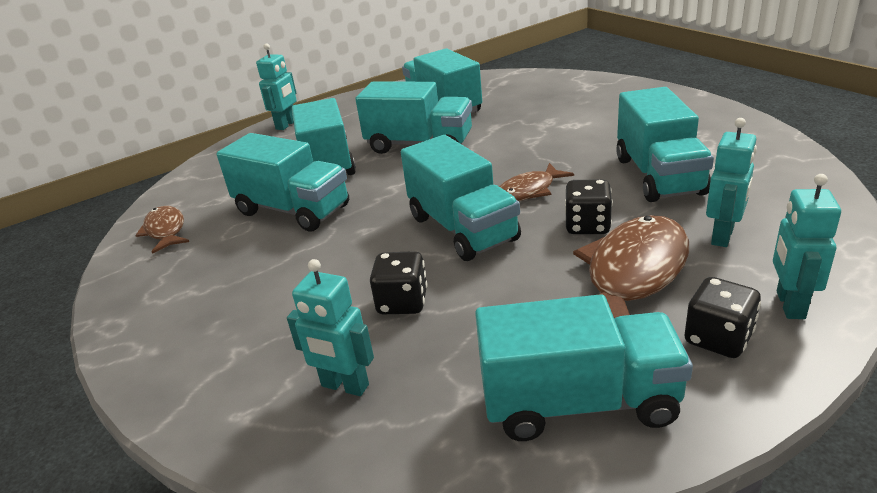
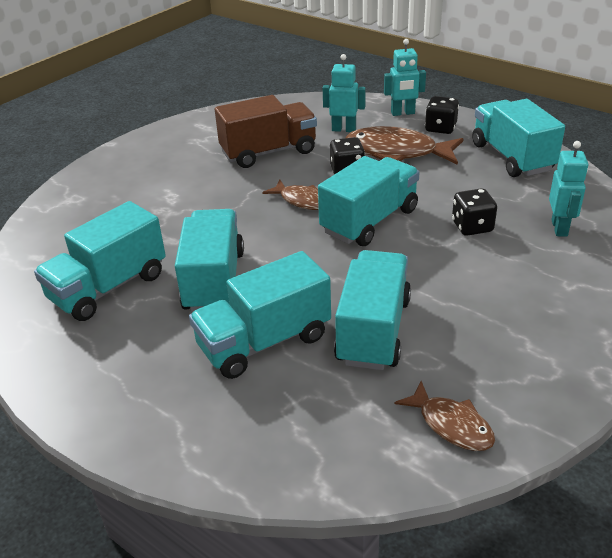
camera: 110 degrees left, 5 degrees up
brown fish [135,206,189,254] -> brown fish turned 90 degrees counterclockwise [395,381,495,451]
turquoise robot [256,43,297,130] -> none
turquoise truck [616,87,714,202] -> brown truck [215,95,317,168]

